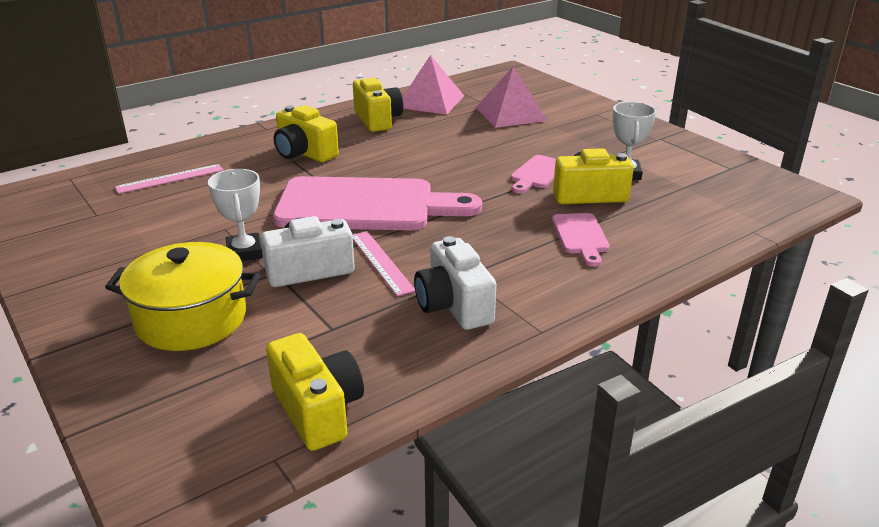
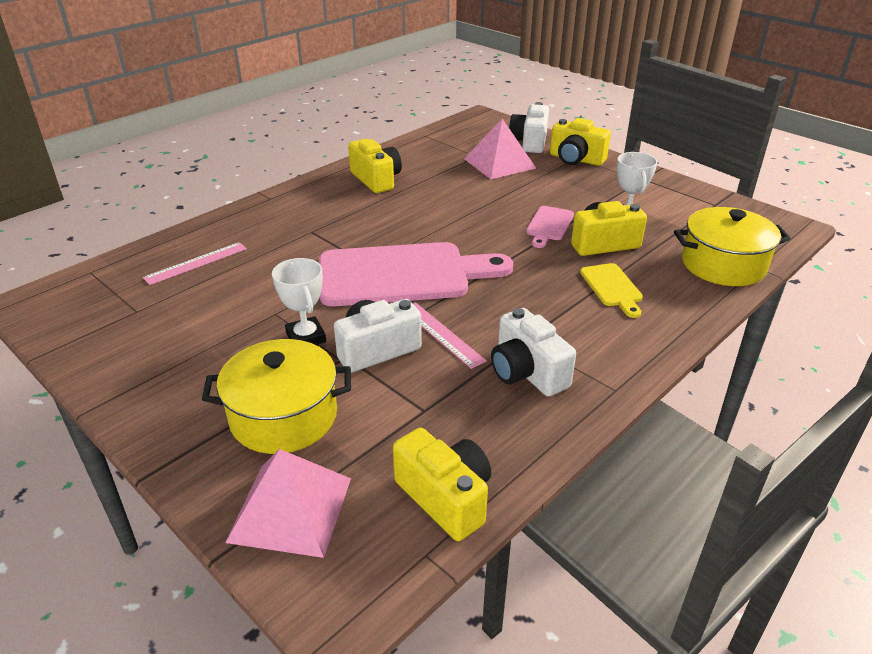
camera: 10 degrees left, 5 degrees up
yellow camera [274,105,339,162] -> yellow camera moved to [550,118,611,166]
pink pyramid [402,55,464,115] -> pink pyramid moved to [225,449,351,558]
pink cutting board [552,213,610,267] -> yellow cutting board [580,263,643,318]
none -> white camera [509,102,549,153]
none -> yellow pot [674,207,791,286]

